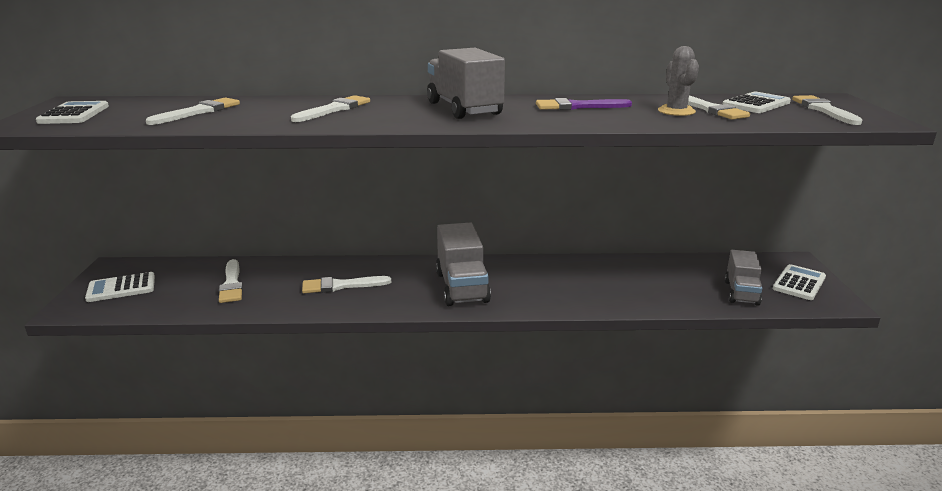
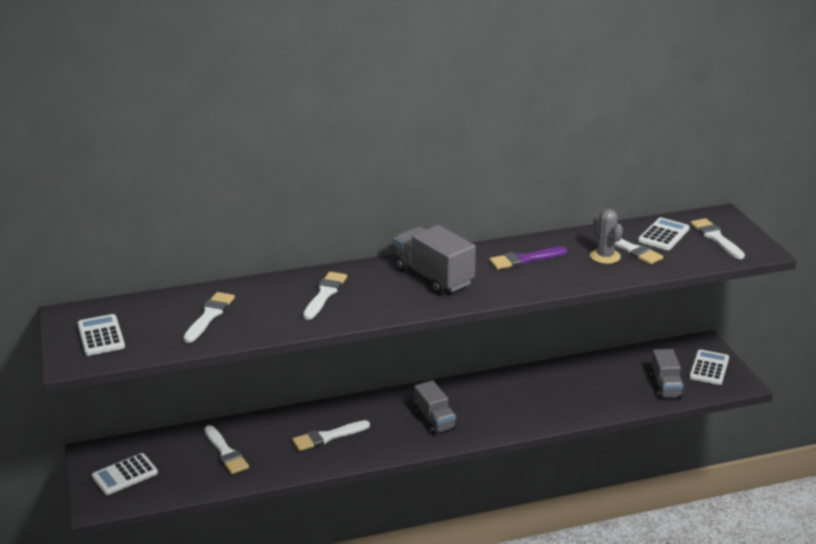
camera: 15 degrees left, 5 degrees up
grey truck [436,222,491,306] -> grey truck [414,380,456,435], size x0.65

